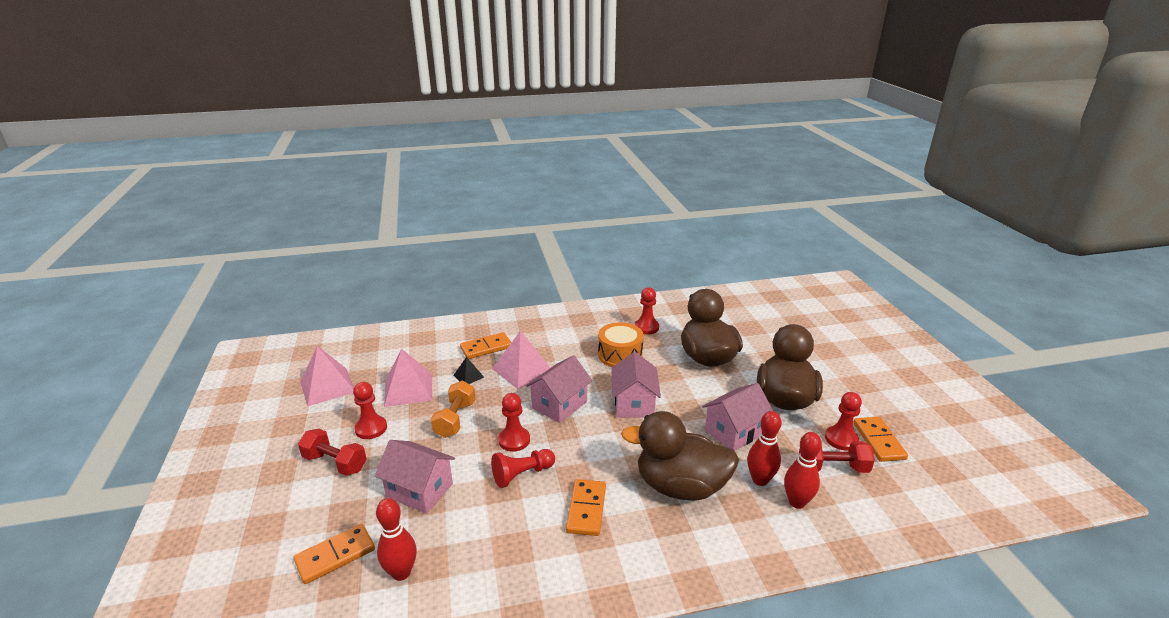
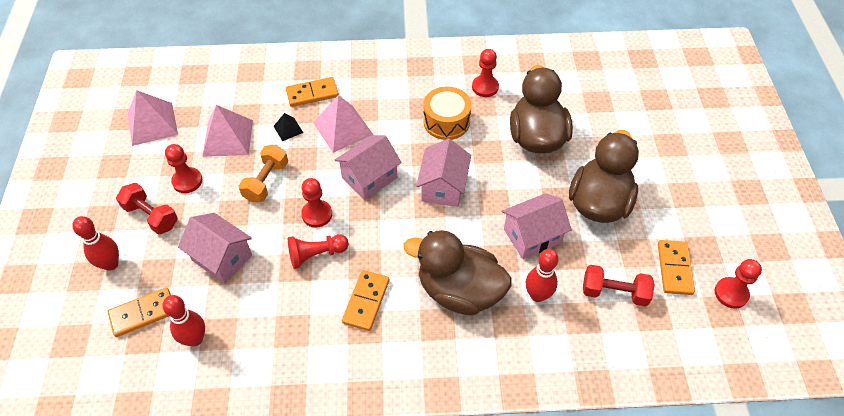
camera: 10 degrees right, 25 degrees up
red bowling pin [784,432,822,509] -> red bowling pin moved to [72,216,119,271]
red pawn [825,392,862,450] -> red pawn moved to [715,259,762,309]

